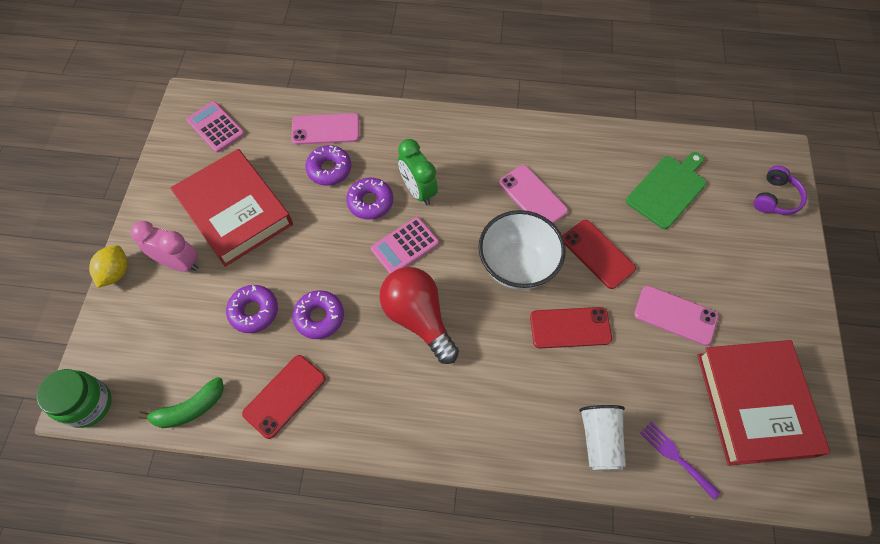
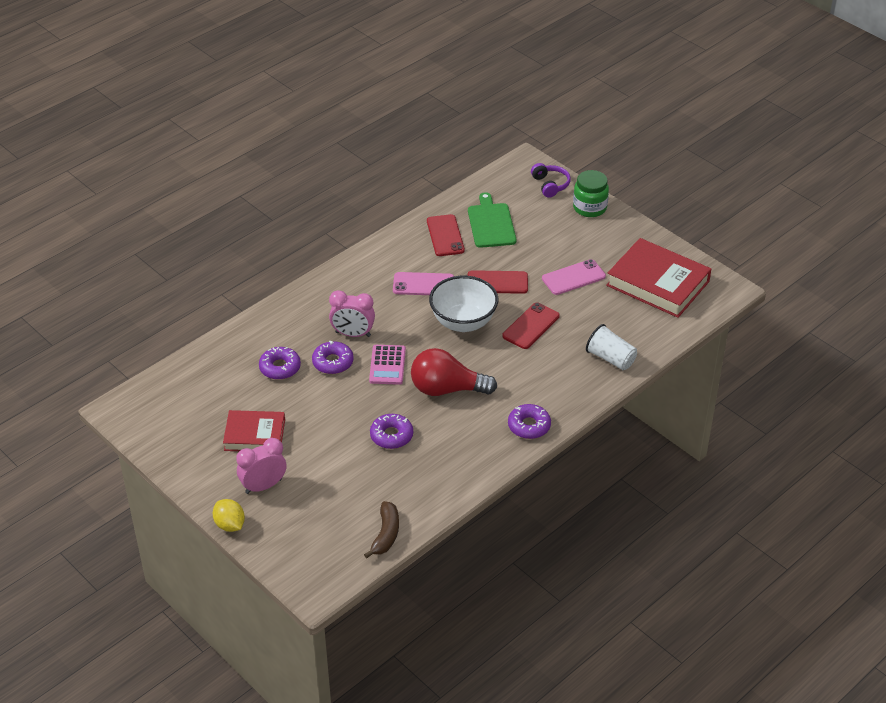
camera: 50 degrees left, 20 degrees down
green jar [37,369,111,428] -> green jar moved to [573,170,609,217]
green banana [138,377,224,428] -> brown banana [364,501,399,559]
red book [170,149,293,267] -> red book [223,410,285,451], size x0.62
pink calculator [186,101,245,153] -> none
purple donut [226,285,278,333] -> purple donut moved to [508,404,551,439]
red phone [242,355,326,439] -> red phone moved to [427,214,465,256]
pink phone [291,113,359,145] -> none
green clock [398,139,438,205] -> pink clock [329,290,375,337]
purple fork [640,422,720,500] -> none

